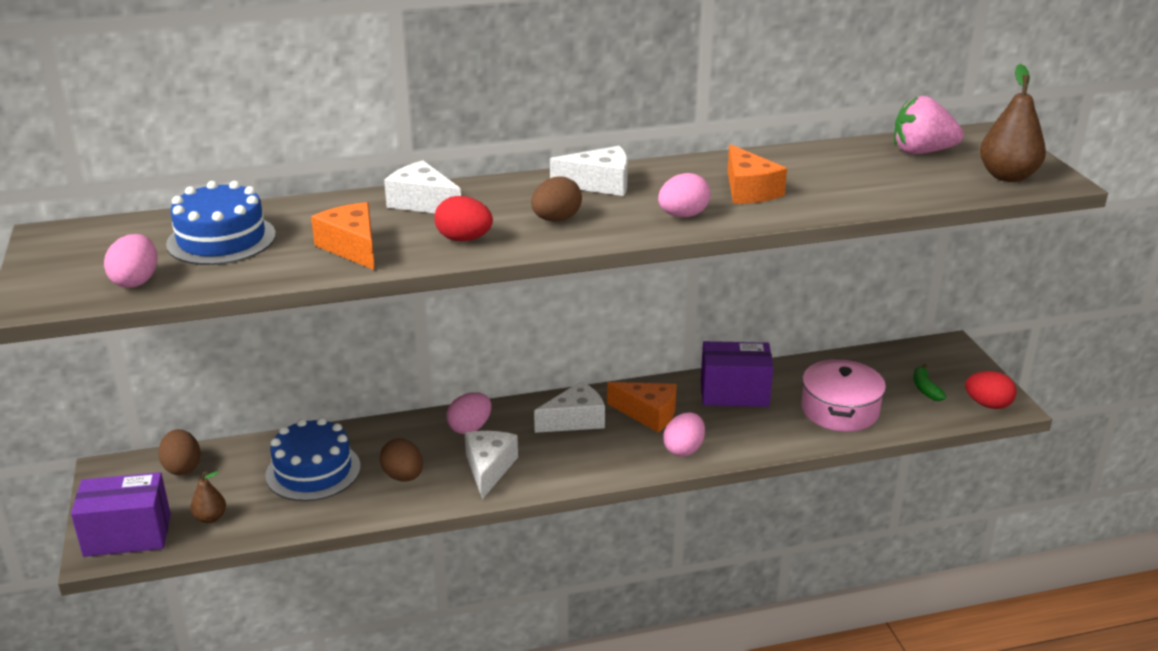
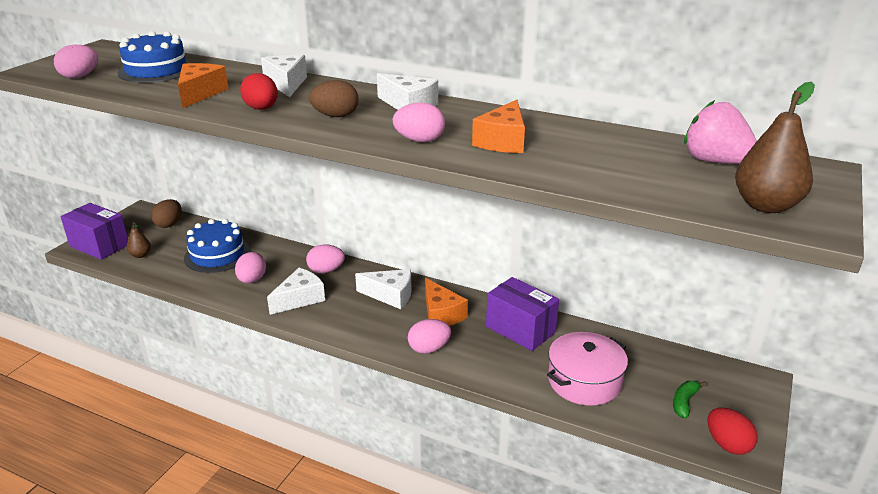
camera: 40 degrees right, 0 degrees up
brown egg [380,439,423,482] -> pink egg [235,252,266,283]

